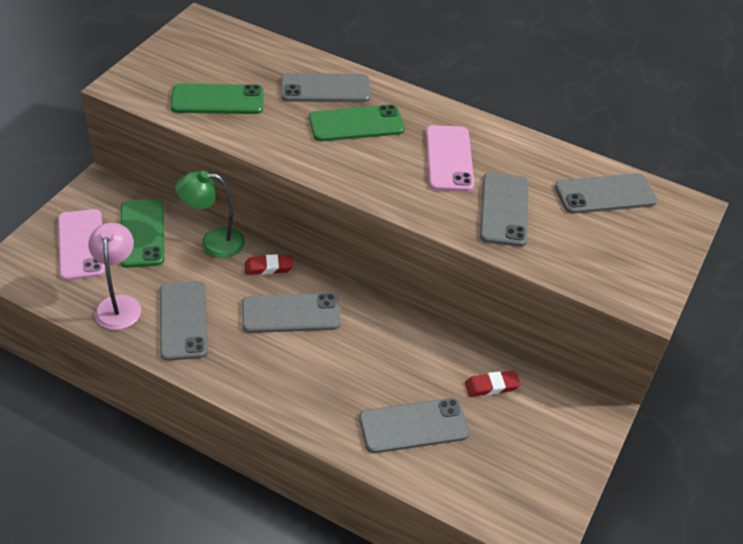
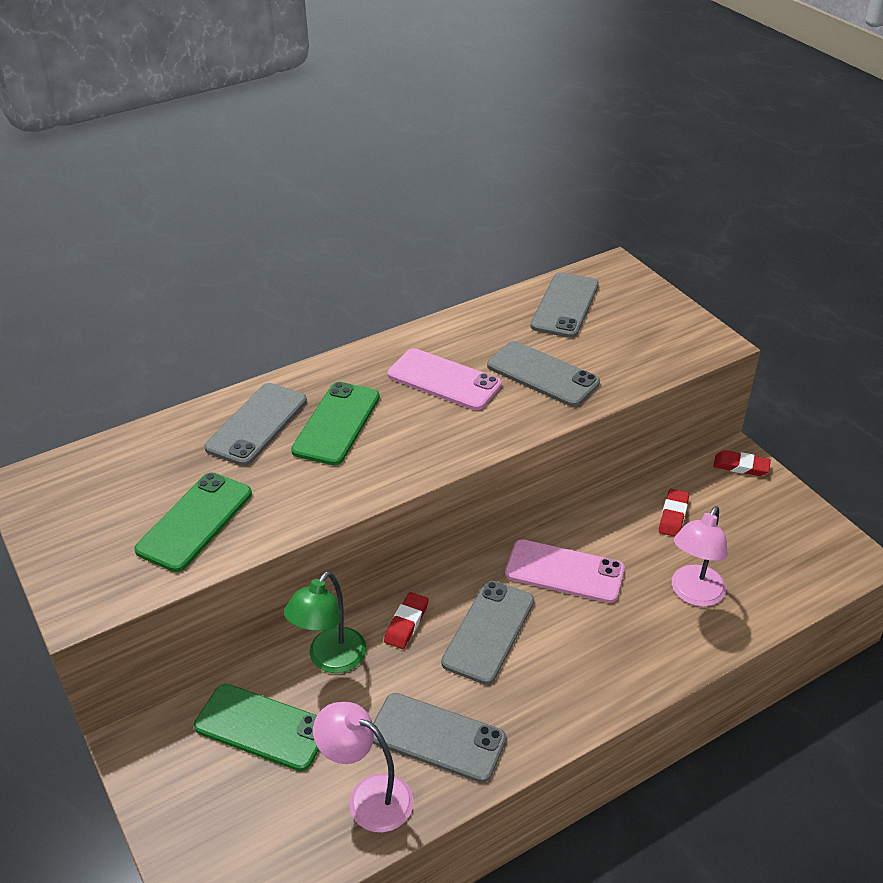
camera: 55 degrees left, 5 degrees down
pink phone [58,209,106,281] -> pink phone moved to [505,539,625,603]
grey phone [359,398,469,453] -> pink lamp [672,506,728,607]
none -> red eraser [713,450,771,476]

